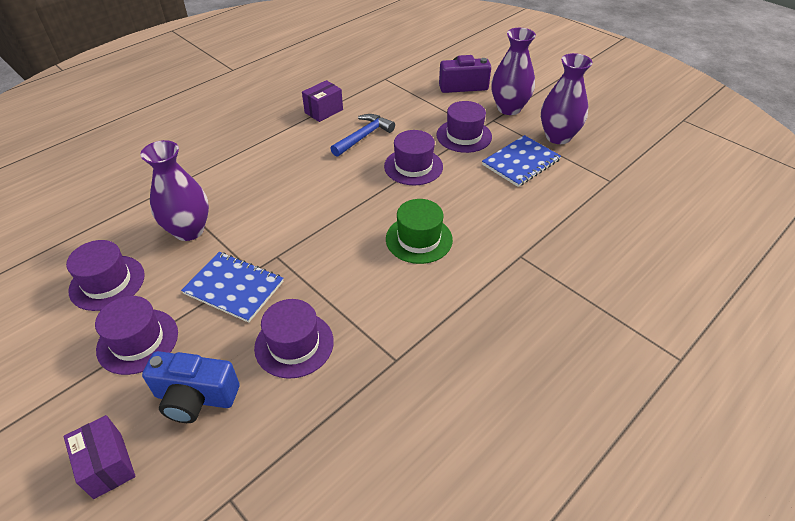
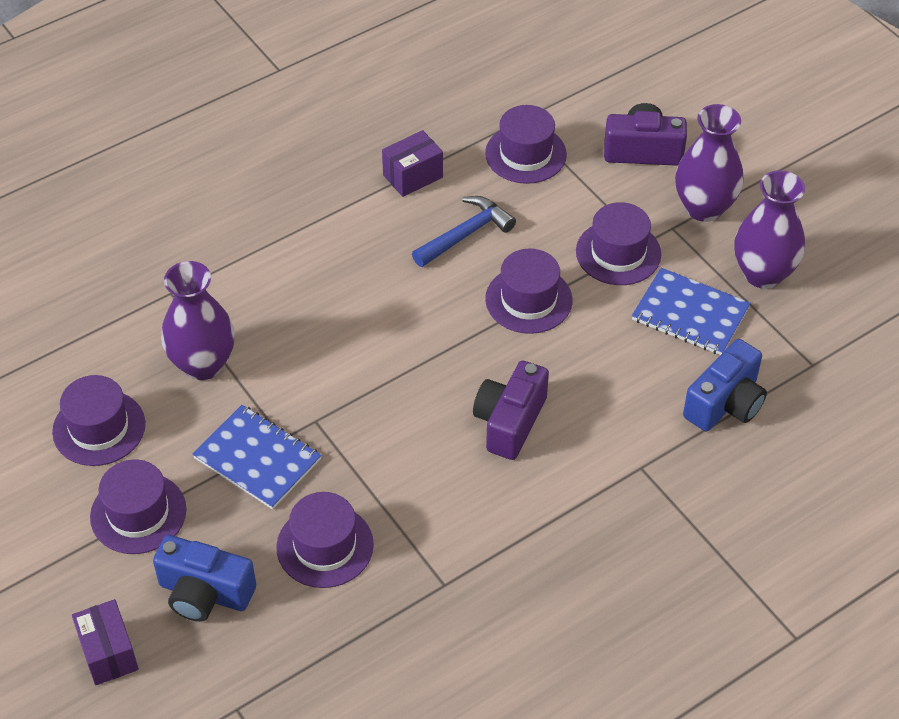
camera: 10 degrees right, 5 degrees up
green hat [386,199,453,264] -> purple camera [473,360,549,460]
blue notebook [482,135,561,187] -> blue notebook turned 60 degrees clockwise [632,268,751,355]
none -> purple hat [485,105,567,184]
none -> blue camera [683,339,767,431]

